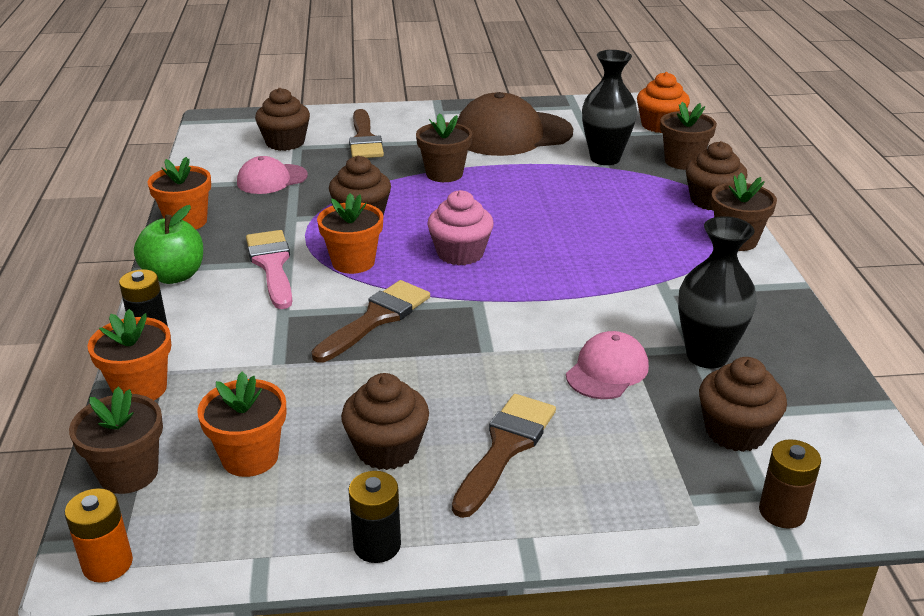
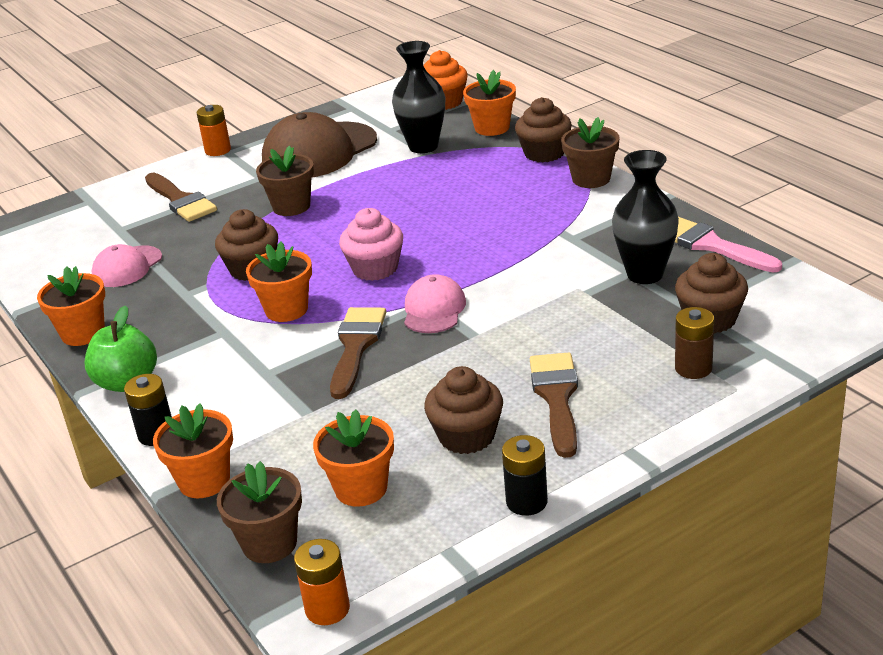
camera: 25 degrees left, 0 degrees up
pink brush [246,230,293,309] -> pink brush moved to [675,217,782,273]
brown cupcake [255,88,310,151] -> none
pink cap [566,331,649,399] -> pink cap moved to [404,274,466,333]
brown flower pot [660,102,717,170] -> orange flower pot [463,70,516,136]
brown battery [759,439,821,529] -> brown battery moved to [675,307,714,379]
none -> orange battery [197,105,231,156]

